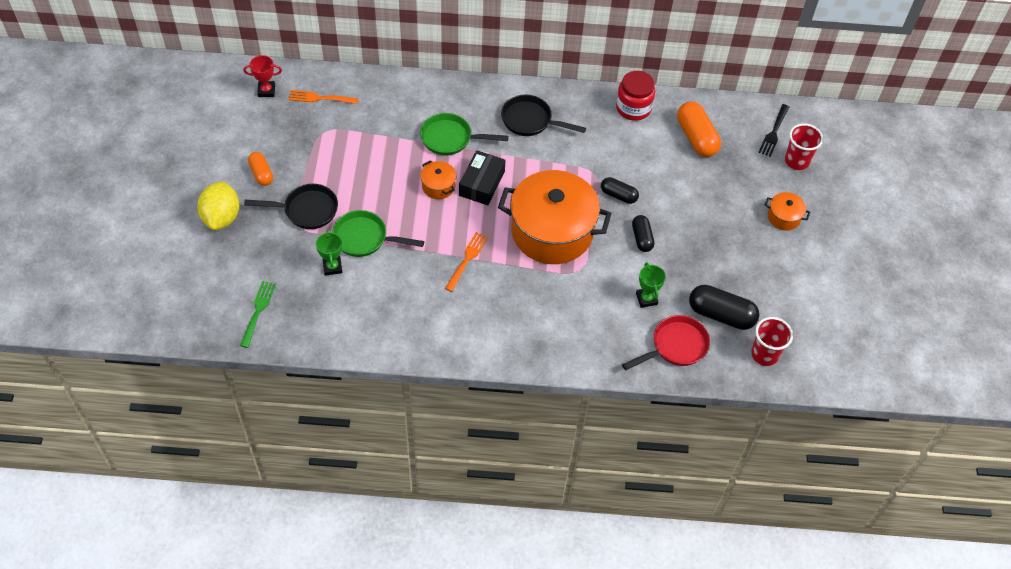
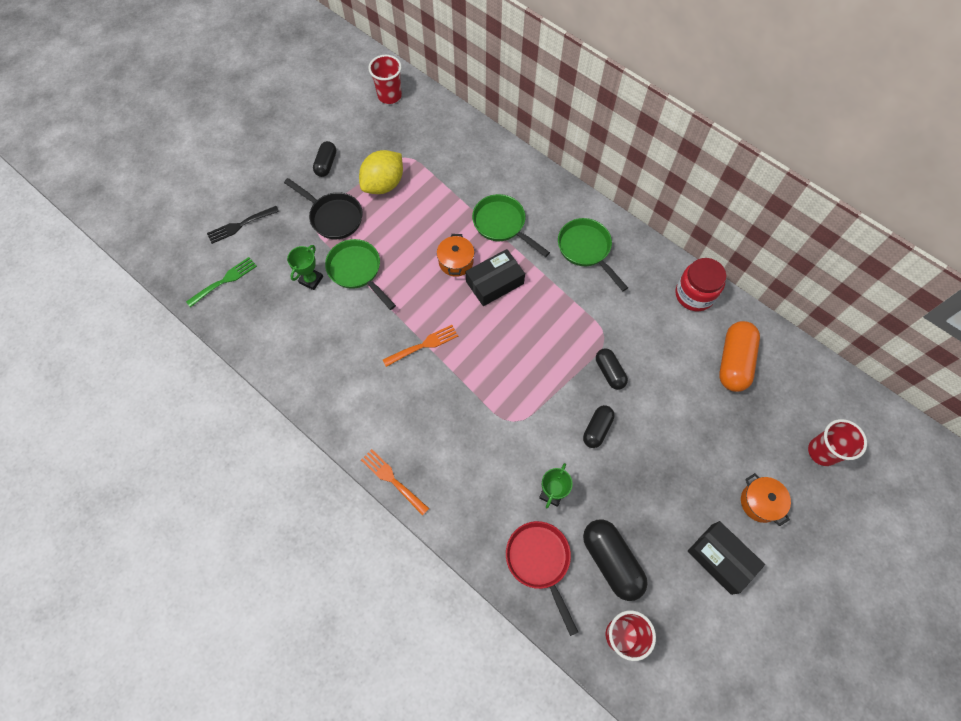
camera: 40 degrees right, 10 degrees up
yellow lemon [197,181,239,230] -> yellow lemon moved to [359,150,403,194]
red trophy [243,55,282,97] -> red cup [368,55,402,104]
orange capsule [248,152,273,186] -> black capsule [313,141,336,177]
orange fork [288,90,358,104] -> orange fork moved to [361,449,429,516]
orange pot [498,170,611,264] -> none
black pan [501,95,586,136] -> green pan [558,218,628,291]
red pan [622,315,710,371] -> red pan turned 120 degrees counterclockwise [506,521,578,636]
black fork [758,104,789,157] -> black fork moved to [207,206,279,244]
none -> black box [687,521,765,595]

